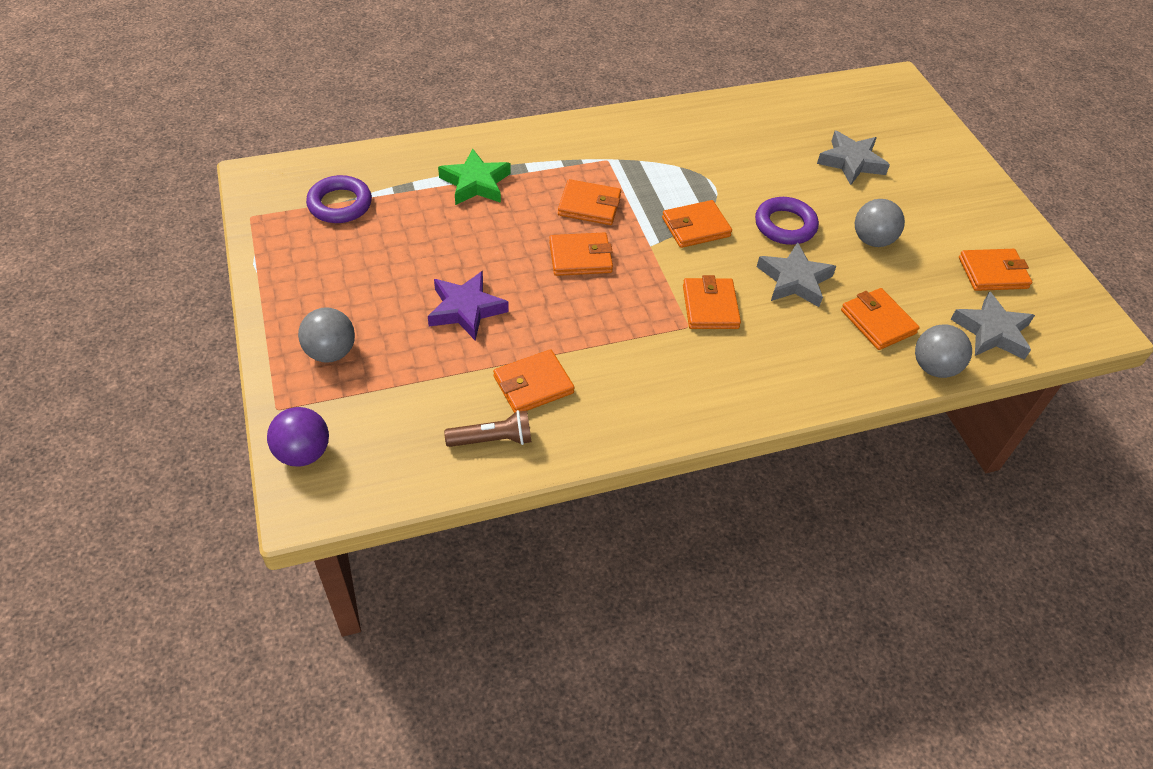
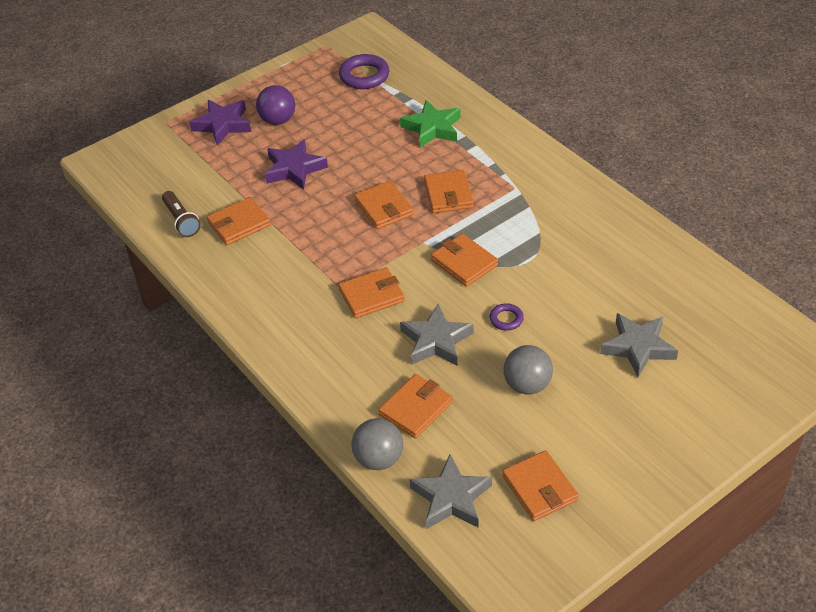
camera: 75 degrees right, 5 degrees down
purple ball [267,407,329,467] -> purple ball moved to [256,85,295,125]
grey ball [298,308,355,362] -> purple star [189,100,251,146]
orange wallet [493,349,575,413] -> orange wallet turned 75 degrees counterclockwise [207,197,271,245]
purple ring [755,197,819,245] -> purple ring [490,303,524,330], size x0.54

